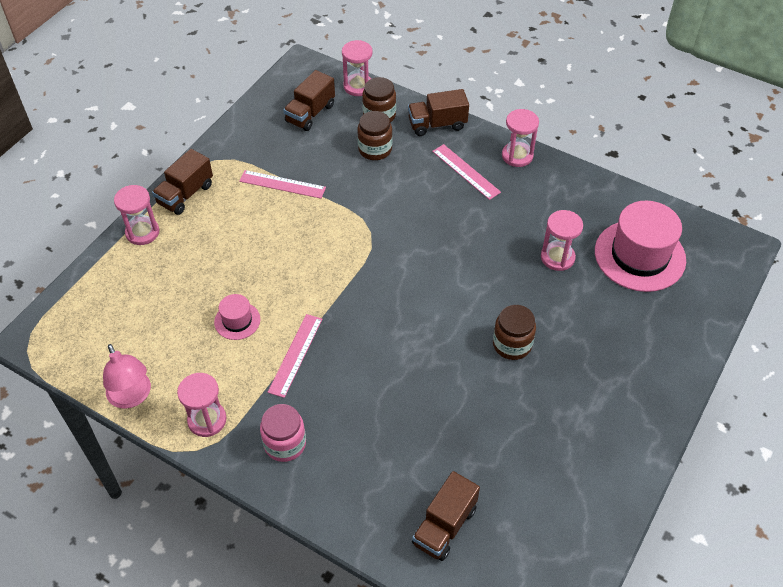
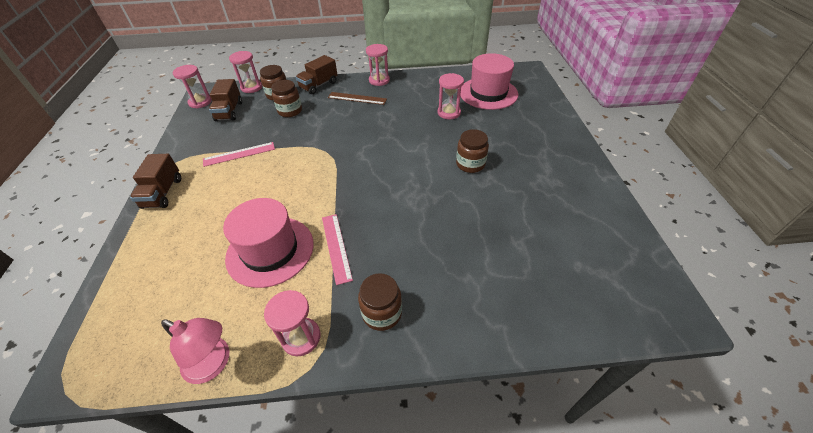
camera: 35 degrees left, 5 degrees down
pink hourglass [114,185,159,245] -> pink hourglass moved to [173,65,212,108]
pink hat [214,294,260,340] -> pink hat [223,198,314,288], size x2.07
pink jar [260,404,306,462] -> brown jar [358,273,402,331]
brown truck [412,471,480,561] -> none
pink ruler [432,144,501,200] -> brown ruler [328,92,387,105]

